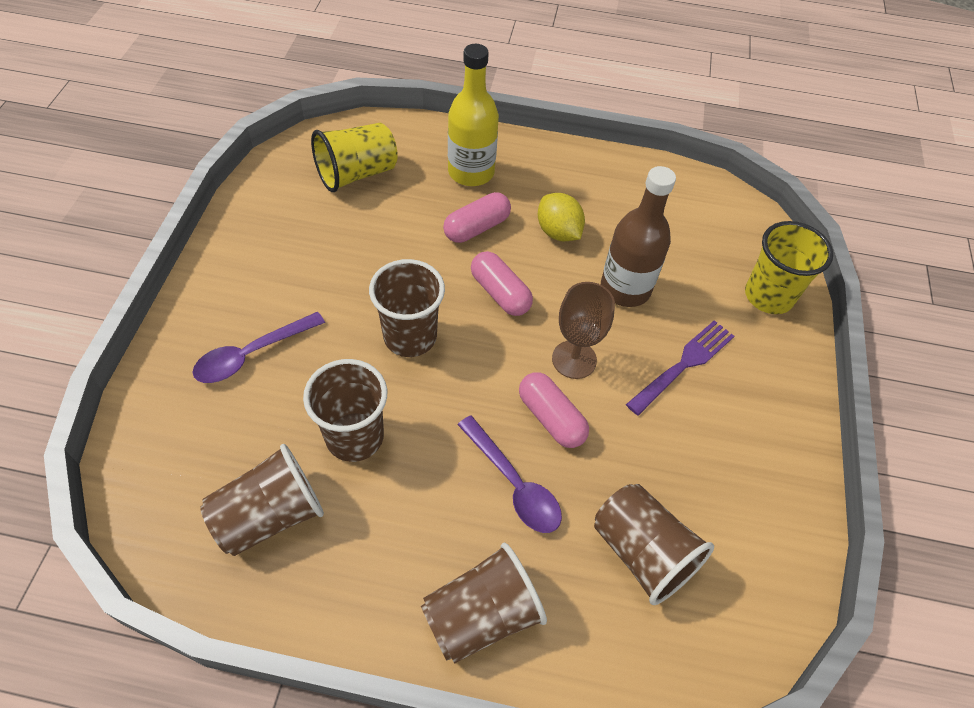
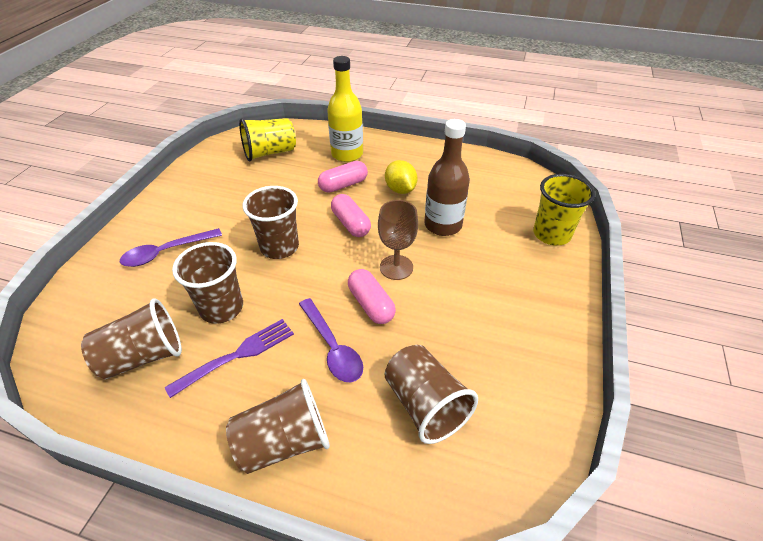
camera: 10 degrees right, 10 degrees down
purple fork [626,320,734,416] -> purple fork moved to [165,319,294,398]

